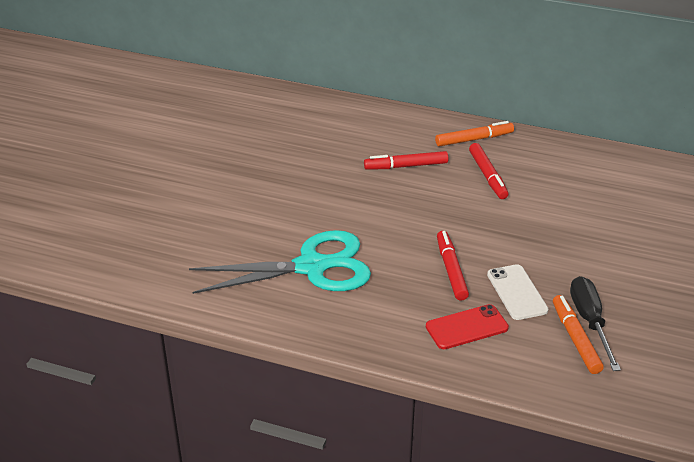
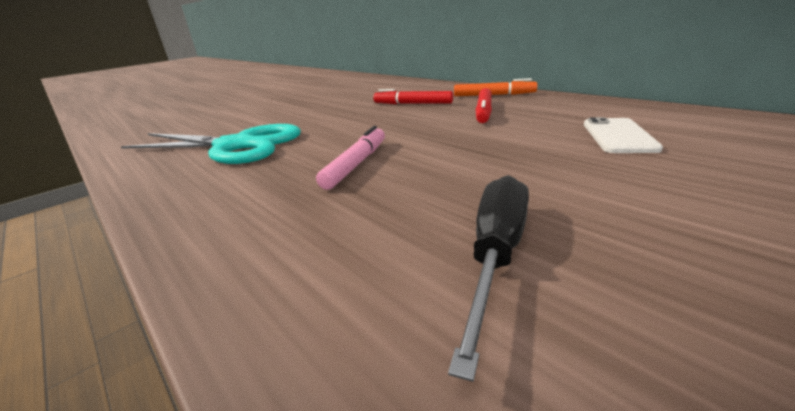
camera: 30 degrees right, 10 degrees down
red phone [426,304,509,349] -> none
red marker [437,231,469,301] -> pink marker [316,126,385,190]
white phone [487,264,548,320] -> white phone moved to [584,117,663,153]
orange marker [553,295,604,374] -> none

